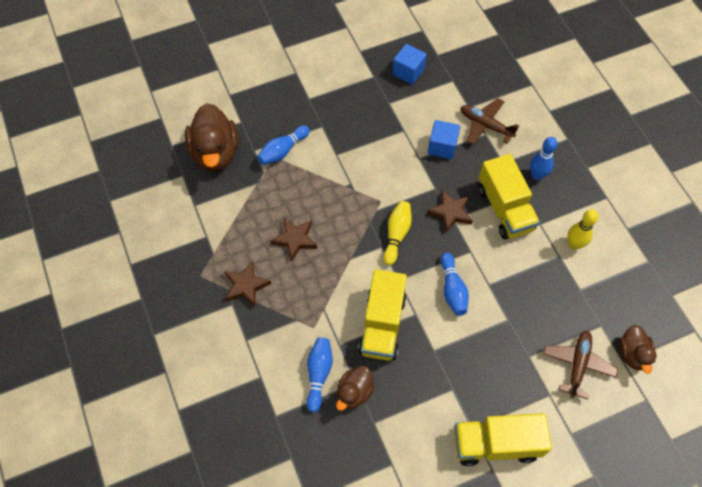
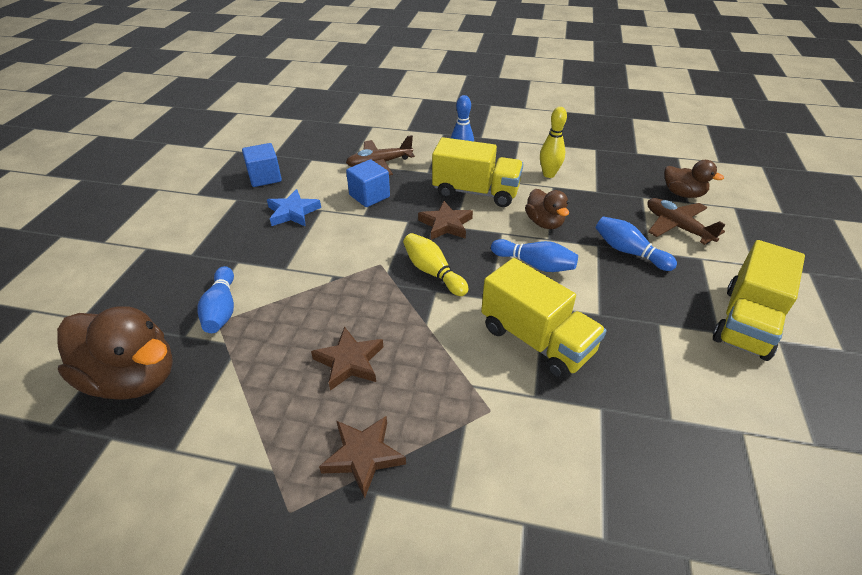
camera: 55 degrees left, 20 degrees down
blue bowling pin [306,337,333,413] -> blue bowling pin moved to [596,216,677,271]
brown duck [336,366,374,411] -> brown duck moved to [525,189,569,229]
none -> blue star [267,189,321,227]

